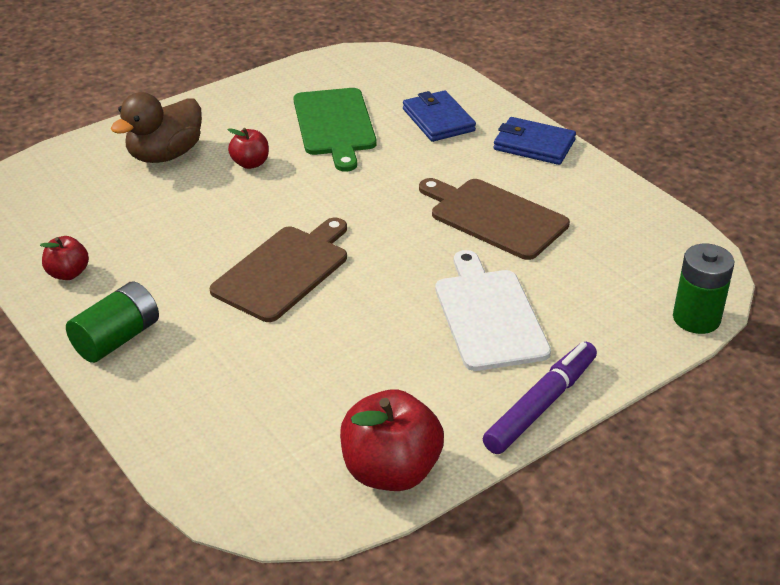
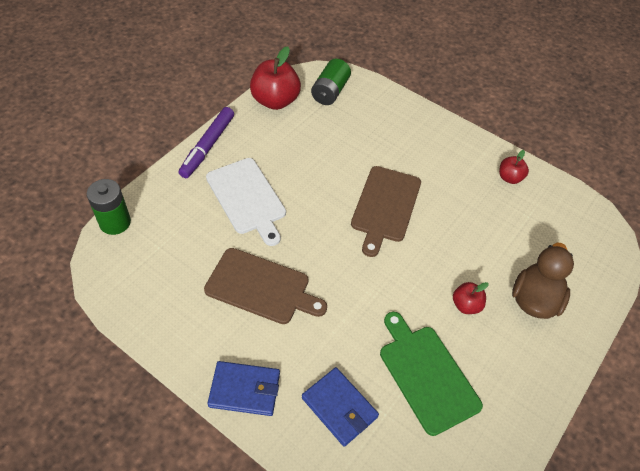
camera: 160 degrees right, 15 degrees up
green battery [66,281,159,363] -> green battery moved to [311,59,351,105]

